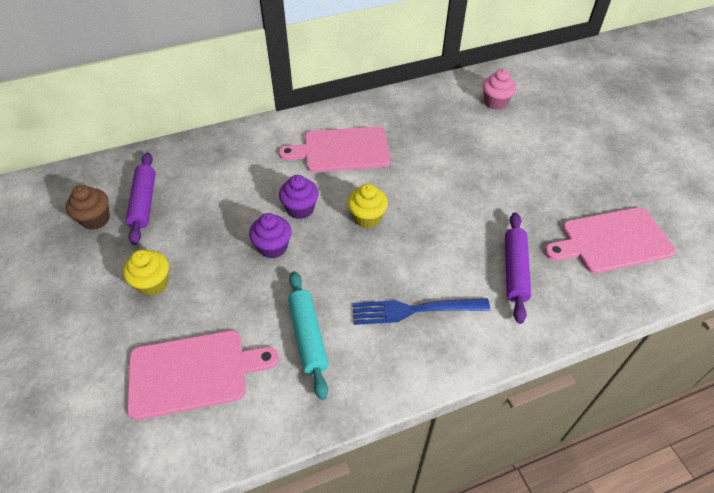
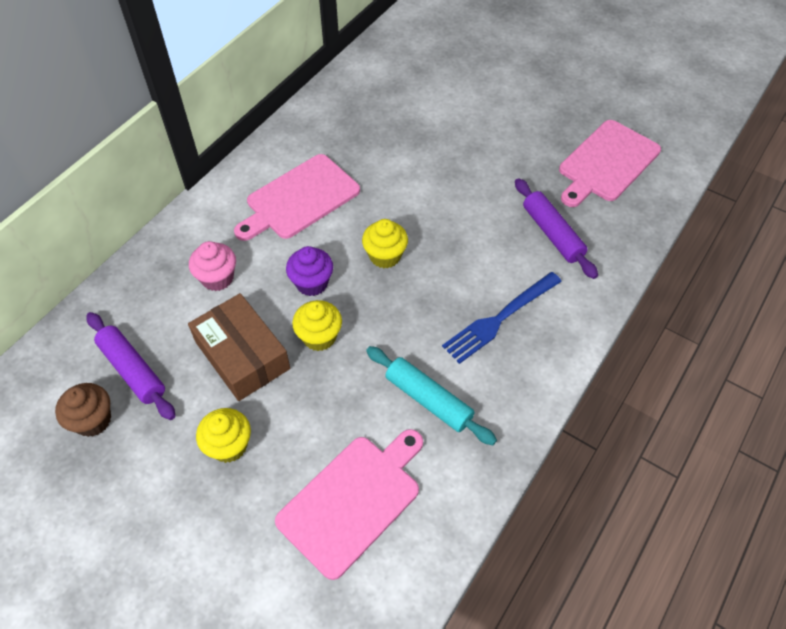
camera: 35 degrees left, 5 degrees up
purple cupcake [249,213,292,258] -> yellow cupcake [292,300,342,351]
pink cupcake [482,69,516,110] -> pink cupcake moved to [189,241,236,291]
none -> brown box [188,293,290,401]

